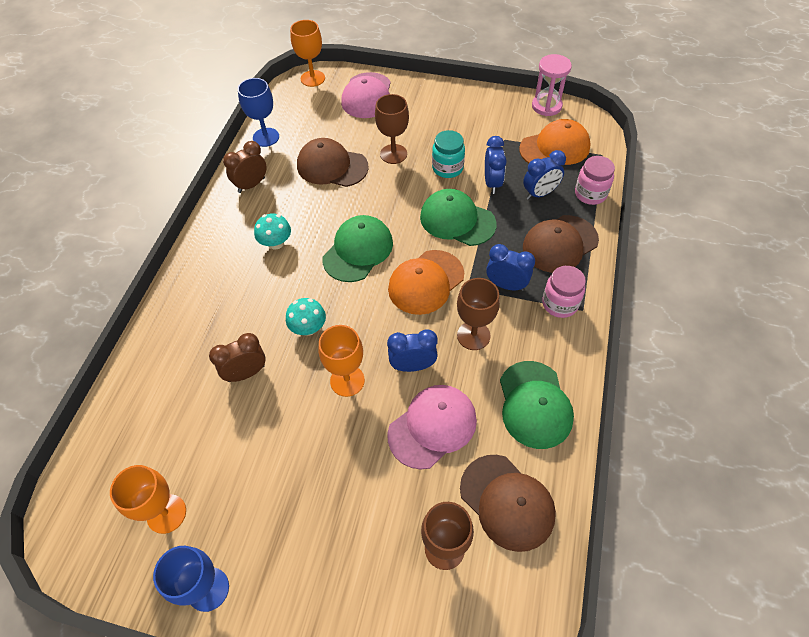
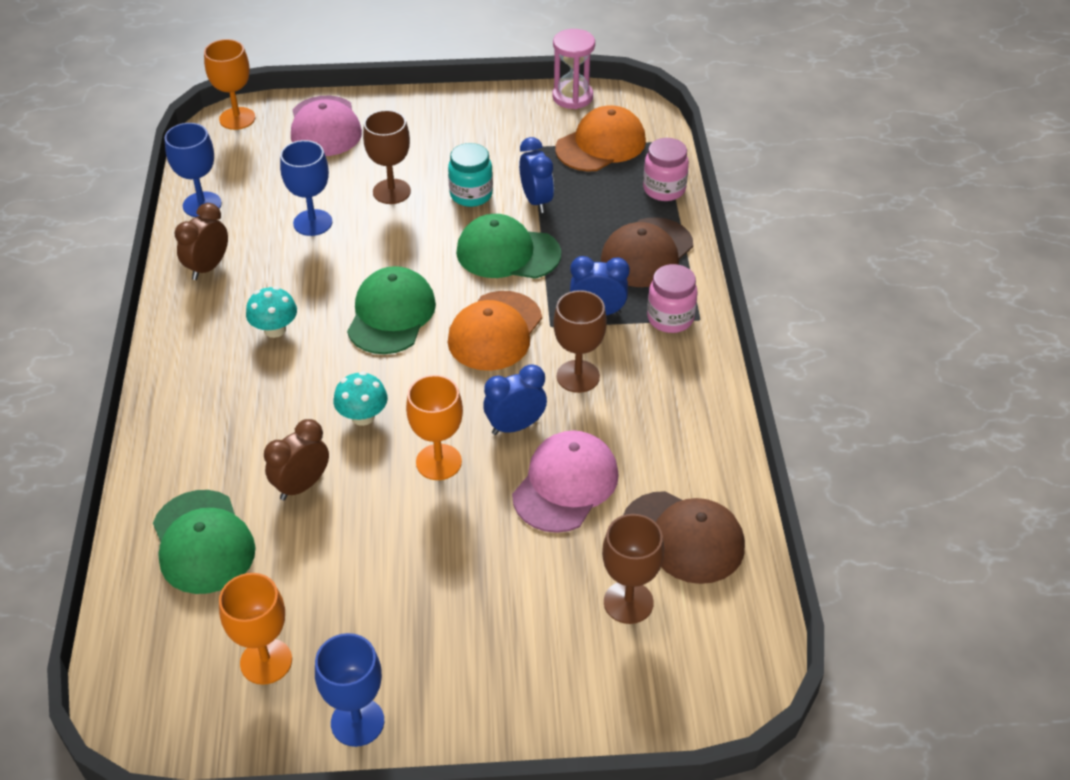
camera: 20 degrees left, 10 degrees down
brown cap [297,138,369,187] -> blue goblet [280,140,332,236]
green cap [500,361,574,449] -> green cap moved to [153,490,256,594]
blue clock [523,150,566,200] -> none

